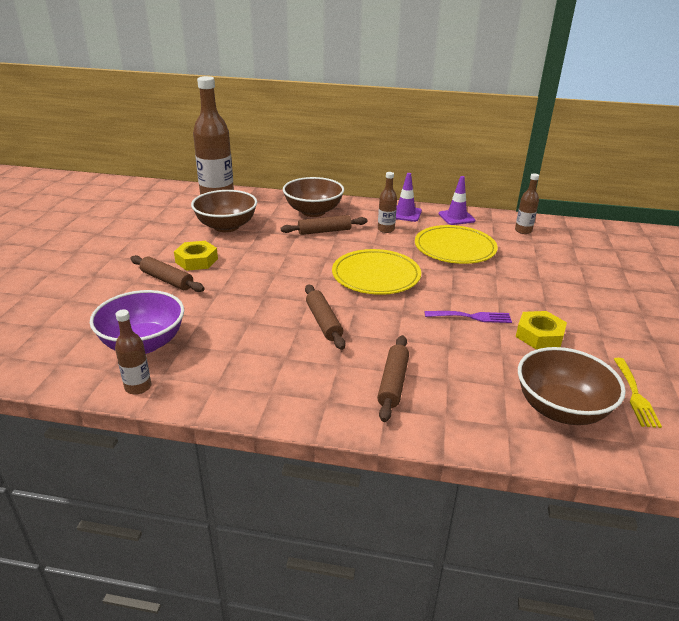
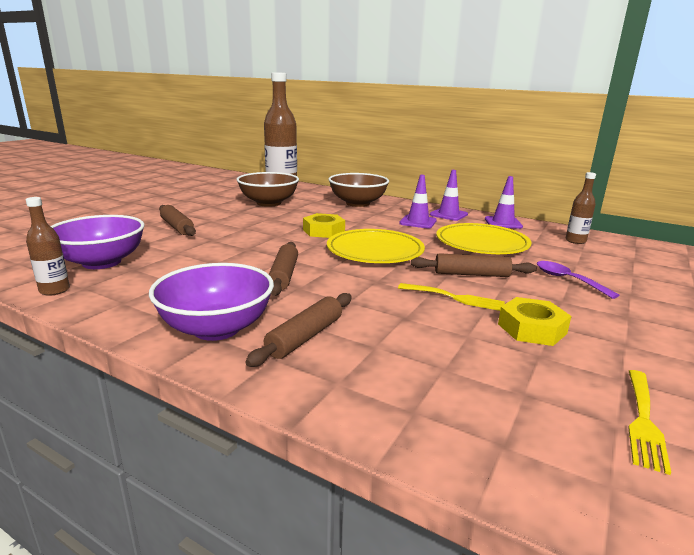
camera: 20 degrees right, 10 degrees down
yellow nut [174,241,218,271] -> yellow nut moved to [303,213,345,238]
brown rolling pin [281,215,368,235] -> brown rolling pin moved to [411,253,537,277]
brown bottle [378,172,397,233] -> purple traffic cone [399,175,437,229]
purple fork [425,311,512,323] -> yellow fork [398,283,505,311]
brown bowl [518,347,626,425] -> none
none -> purple bowl [149,263,274,341]
none -> purple spoon [537,261,619,299]

